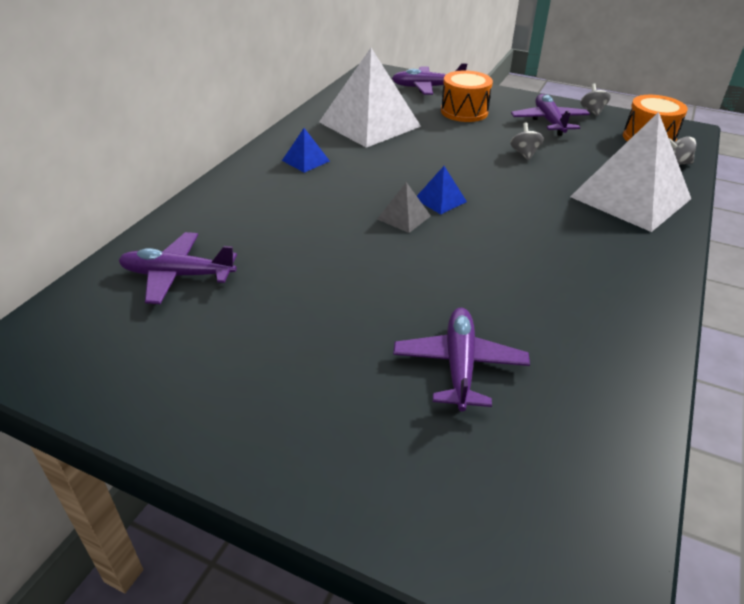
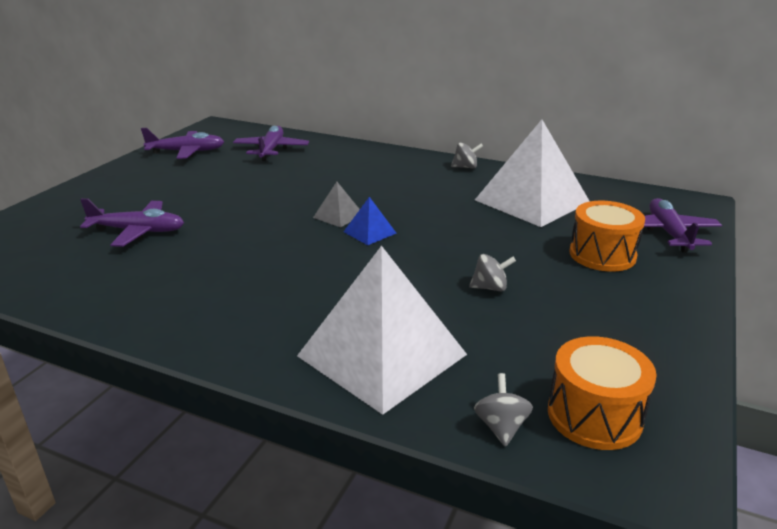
camera: 90 degrees right, 10 degrees down
blue pyramid [282,128,330,173] -> none
purple plane [511,94,590,136] -> purple plane moved to [141,128,224,159]
grey spinning top [580,83,611,116] -> grey spinning top moved to [451,142,483,169]

